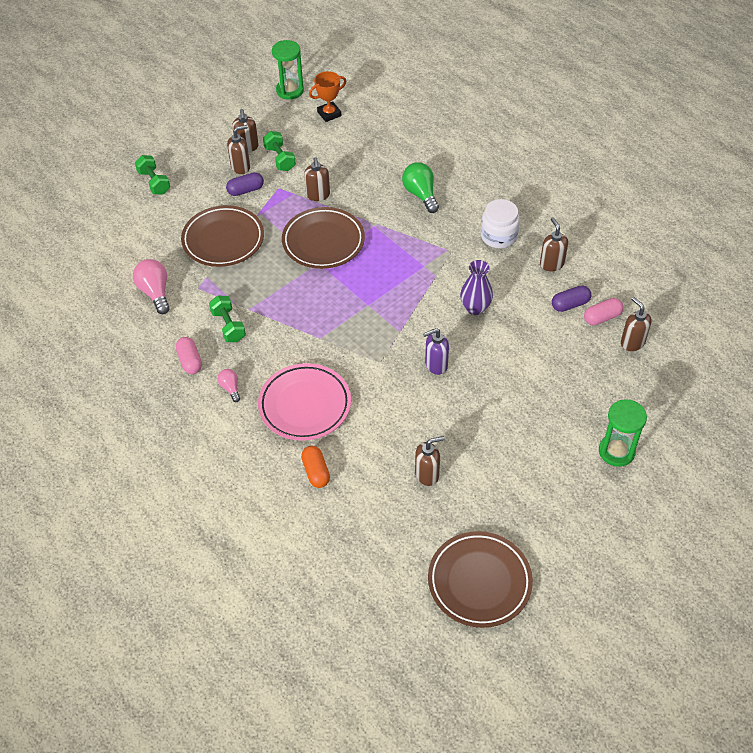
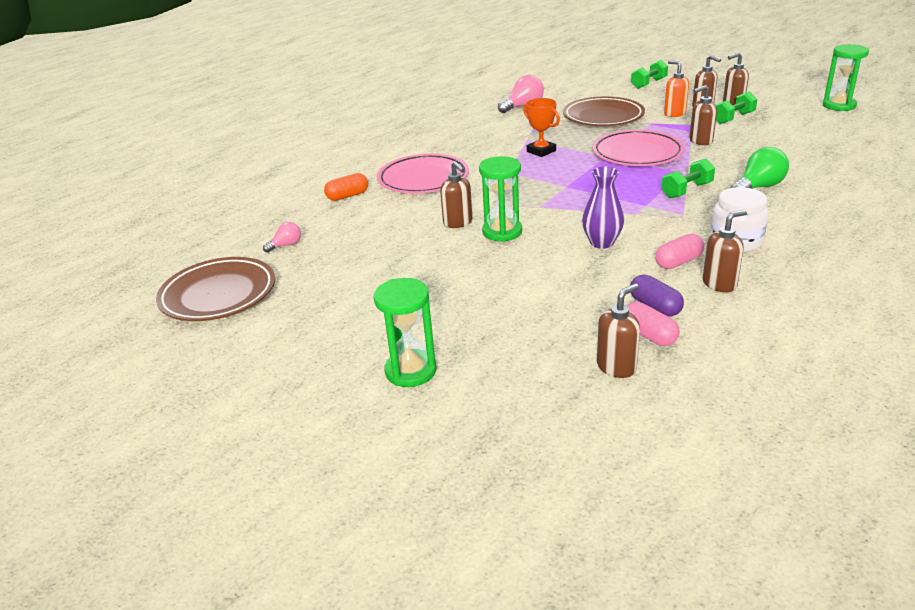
camera: 80 degrees right, 20 degrees down
pink capsule [176,337,202,374] -> pink capsule moved to [655,234,704,269]
green dumbbell [209,295,246,342] -> green dumbbell moved to [662,159,715,199]
pink light bulb [217,369,240,402] -> pink light bulb moved to [263,222,301,253]
purple capsule [226,172,264,196] -> orange soap dispenser [664,60,689,117]
brown plate [282,207,365,269] -> pink plate [592,129,685,166]
orange trophy [309,71,346,122] -> orange trophy moved to [523,98,560,157]
brown soap dispenser [415,436,445,486] -> brown soap dispenser moved to [440,161,472,228]
purple soap dispenser [423,328,449,375] -> green hourglass [479,156,522,242]

